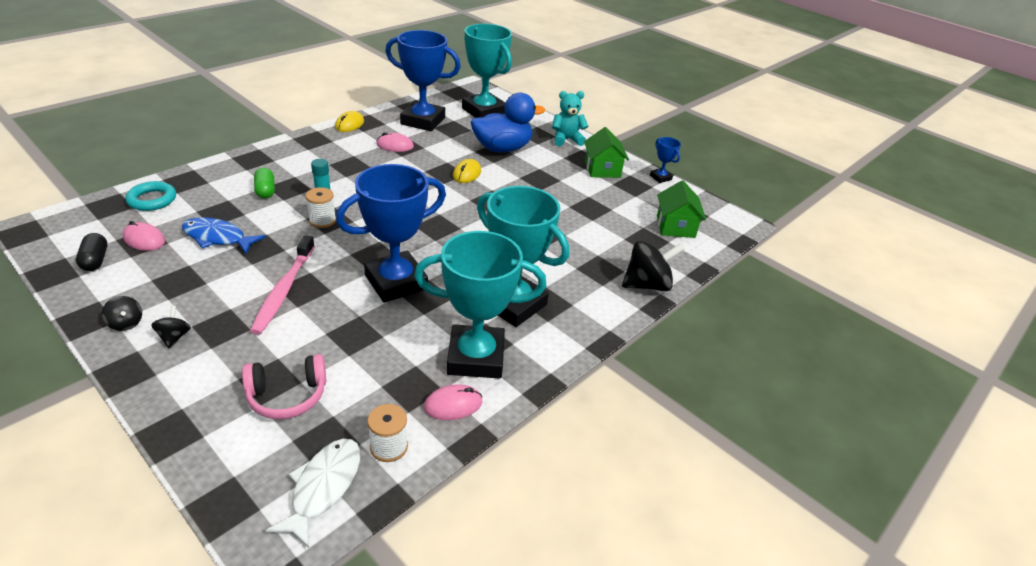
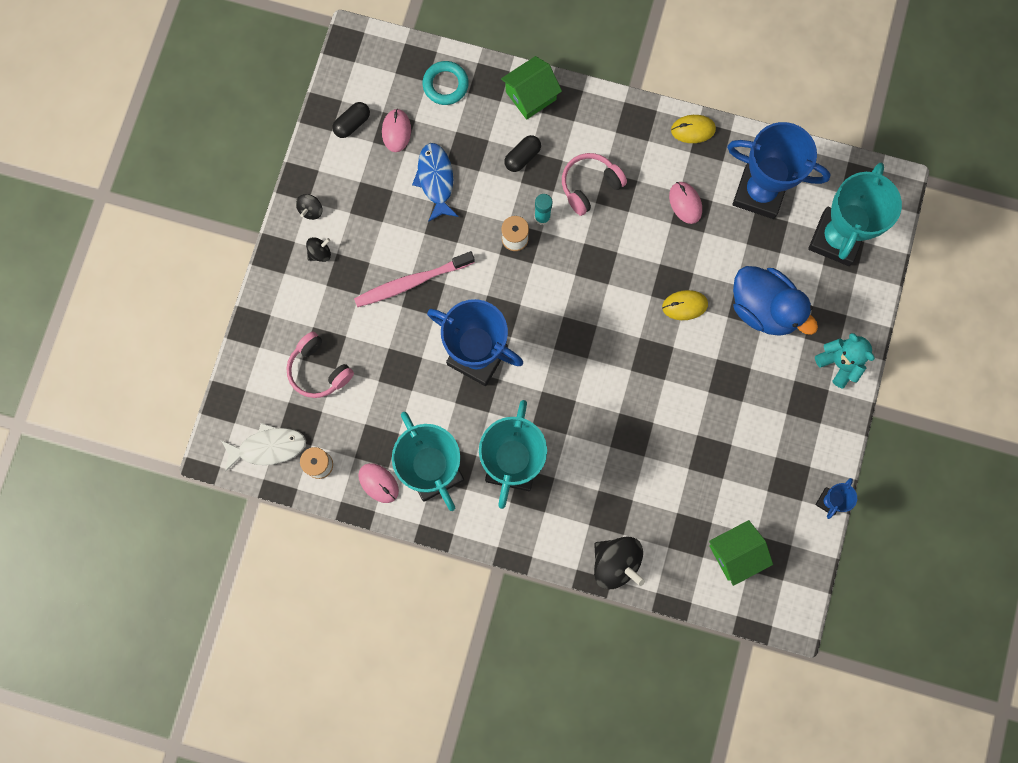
camera: 65 degrees right, 40 degrees up
green capsule [254,168,275,199] -> black capsule [504,135,541,172]
blue trophy [385,30,461,131] -> blue trophy turned 60 degrees counterclockwise [727,122,831,219]
green house [584,127,629,178] -> green house moved to [501,56,562,120]
none -> pink headphones [562,153,627,216]

